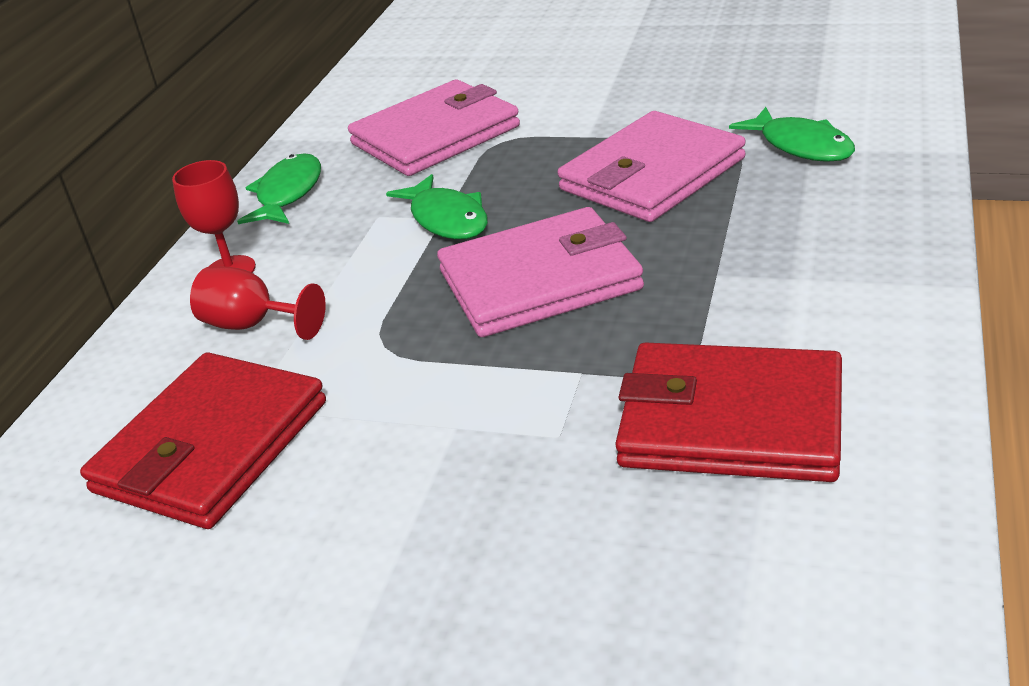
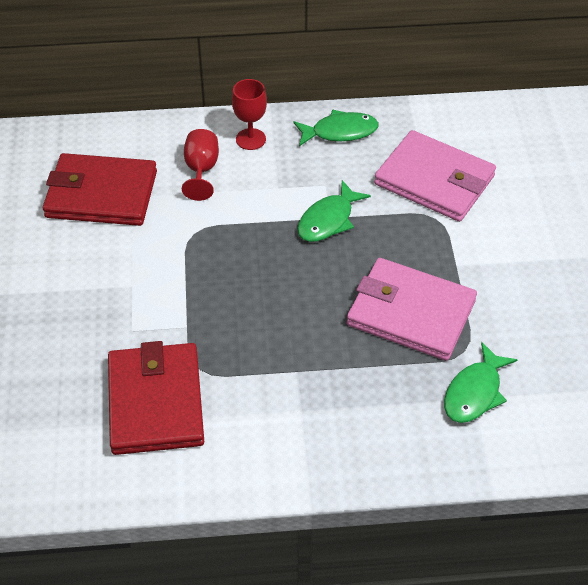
camera: 65 degrees right, 15 degrees up
pink wallet [437,207,644,337] -> none

